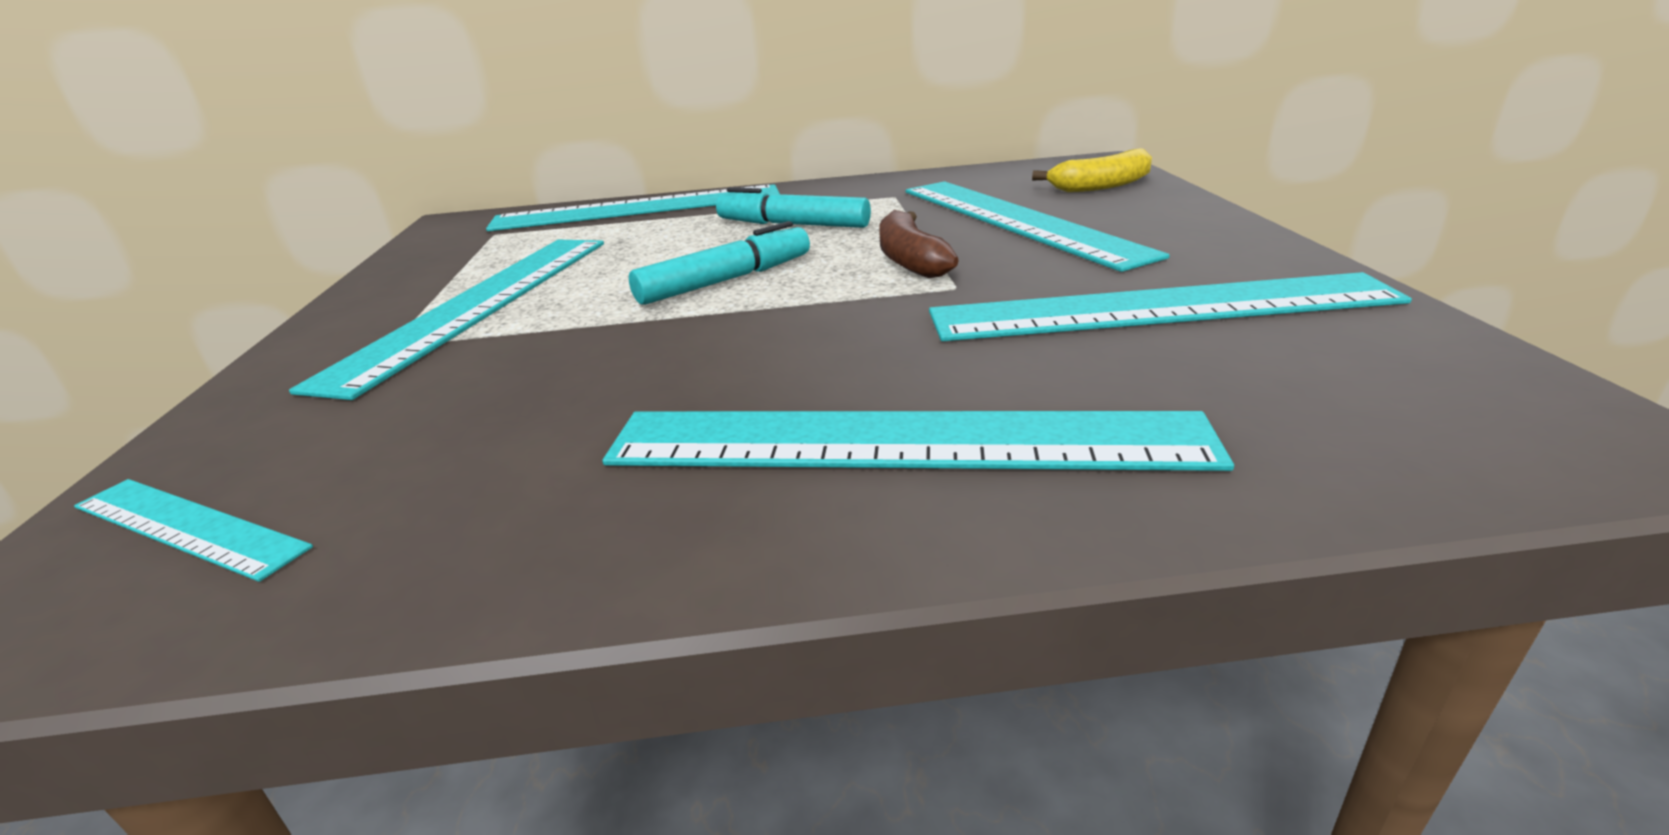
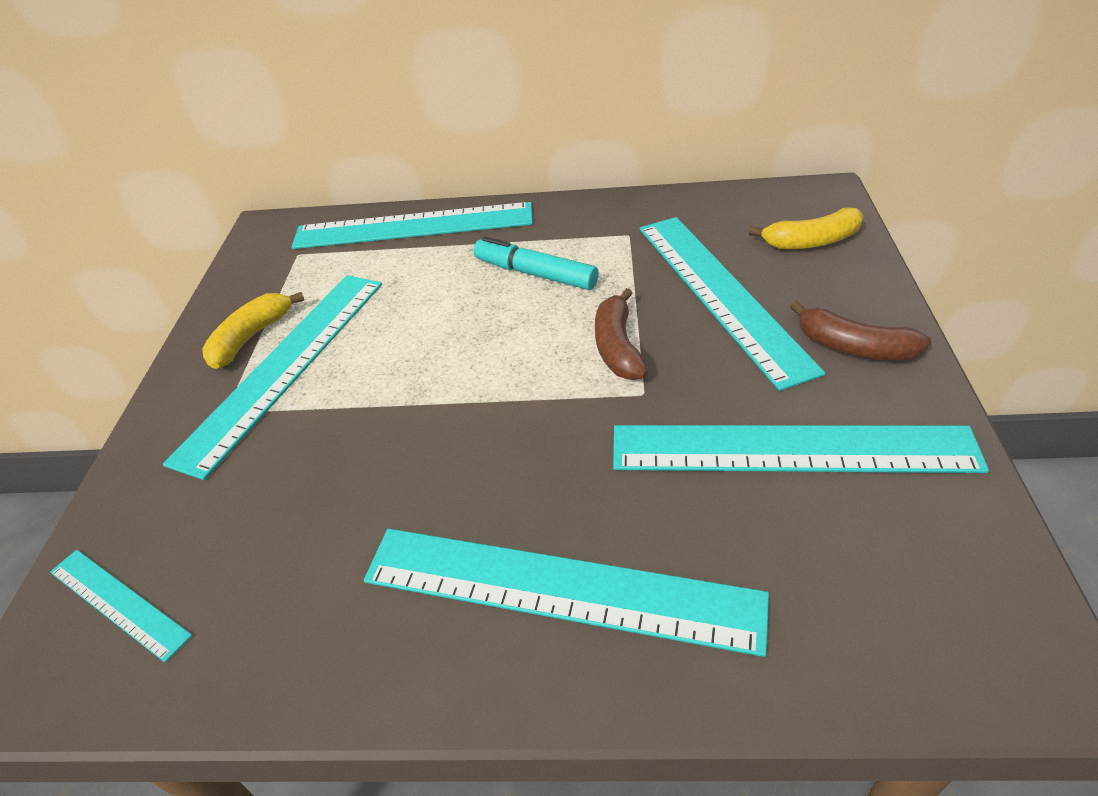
camera: 10 degrees right, 15 degrees up
turquoise marker [629,221,810,305] -> none
none -> yellow banana [202,292,304,369]
none -> brown banana [790,301,931,361]

